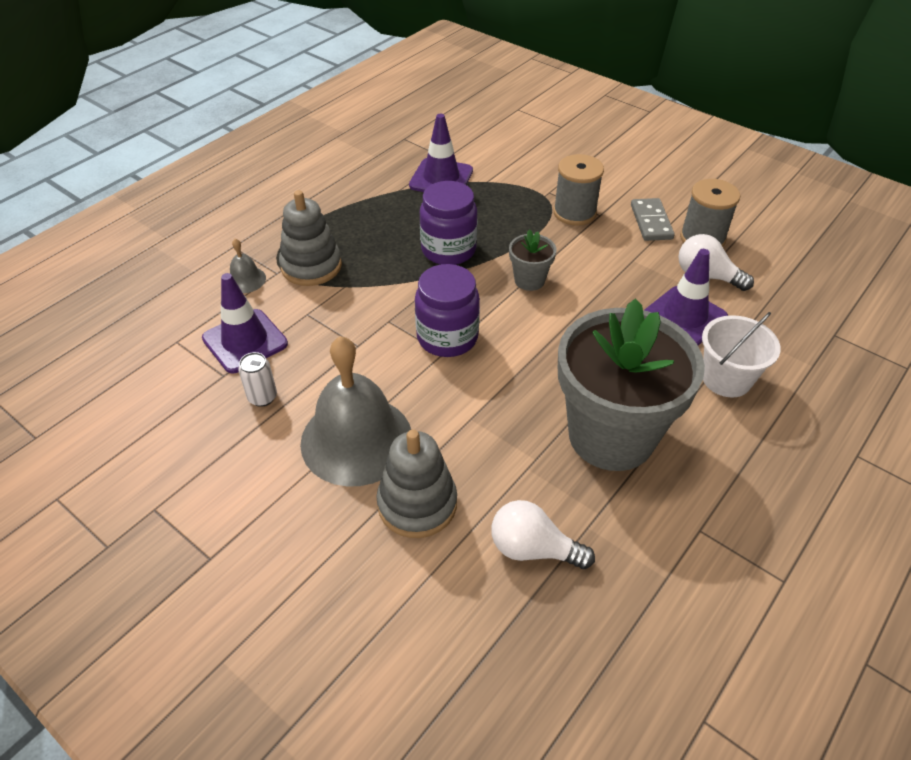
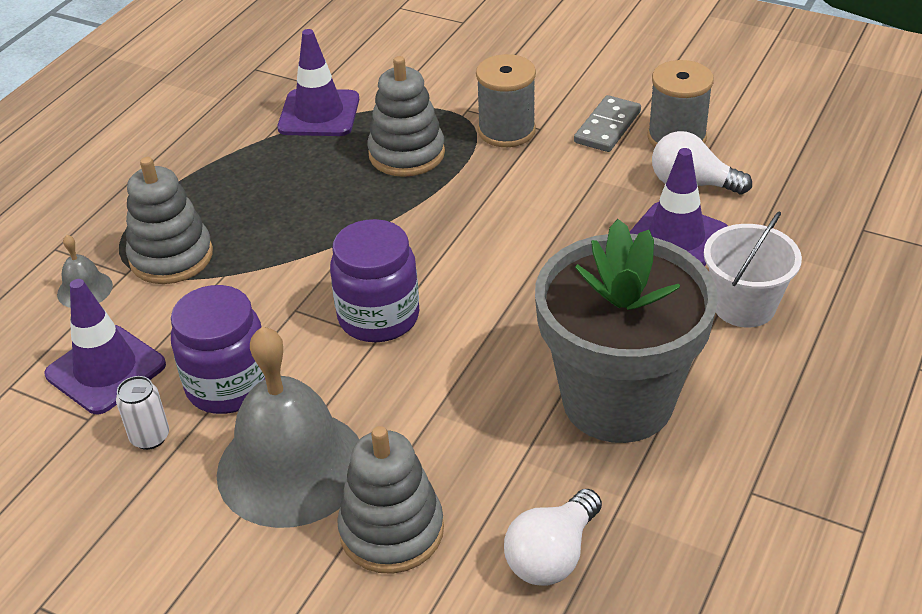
camera: 10 degrees left, 5 degrees down
purple jar [420,181,477,265] -> purple jar moved to [171,285,265,414]
white light bulb [491,500,595,569] -> white light bulb turned 60 degrees counterclockwise [504,489,602,586]
grey flower pot [509,229,556,291] -> none
grey domino [631,198,675,241] -> grey domino turned 45 degrees clockwise [574,95,641,152]
none -> grey stacking toy [368,56,445,177]

